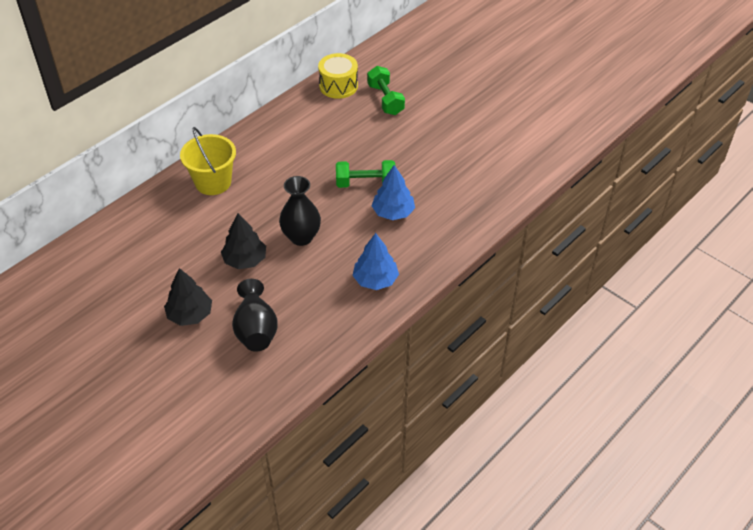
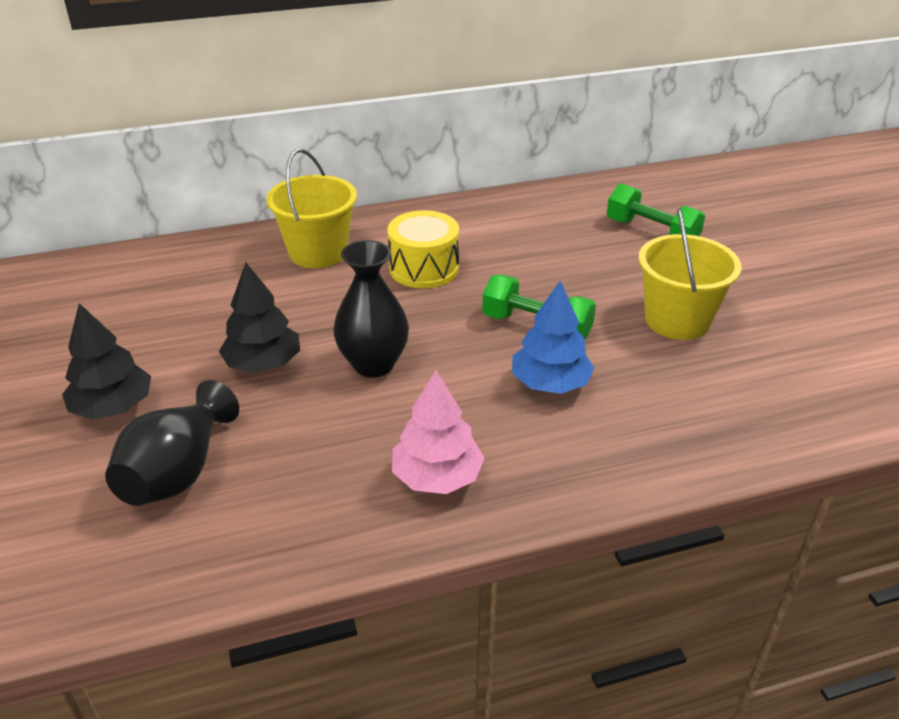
camera: 30 degrees right, 10 degrees down
yellow drum [318,53,358,99] -> yellow drum moved to [387,210,459,288]
blue tree [352,233,399,290] -> pink tree [392,370,485,494]
green dumbbell [367,66,405,115] -> green dumbbell turned 60 degrees counterclockwise [607,183,705,236]
none -> yellow bucket [638,208,742,340]

